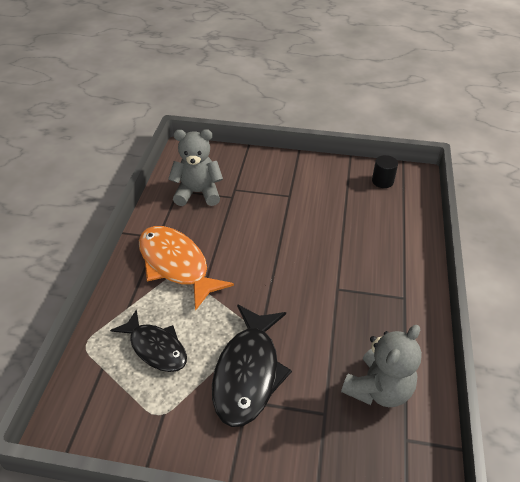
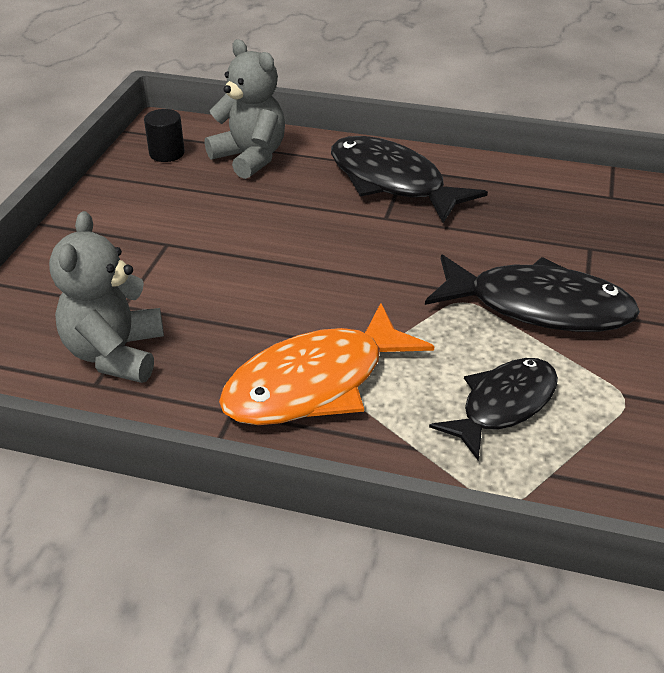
camera: 85 degrees left, 5 degrees down
grey teddy bear [341,325,422,407] -> grey teddy bear moved to [205,39,285,179]
none -> black fish [331,136,488,223]

